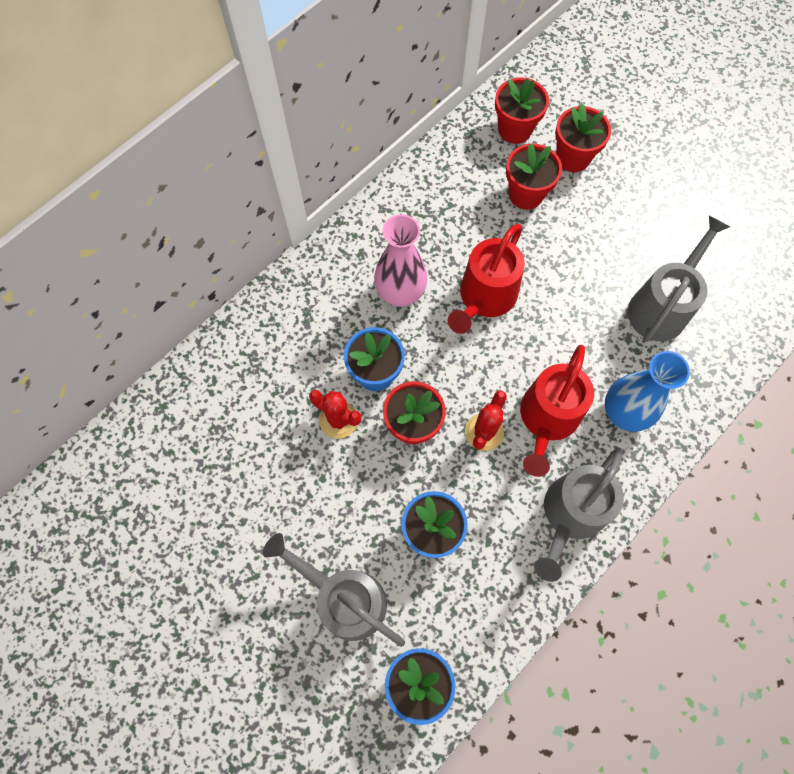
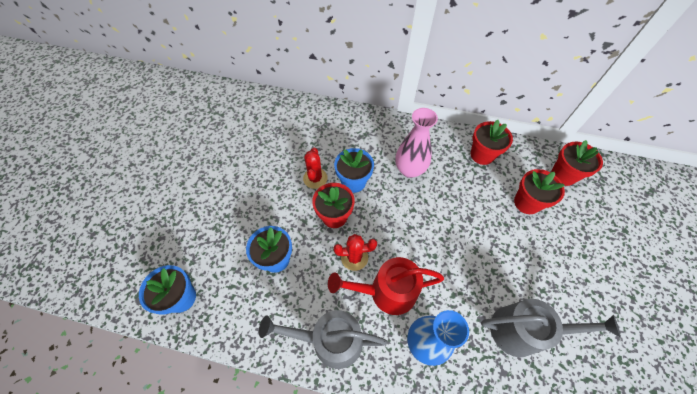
camera: 60 degrees right, 10 degrees down
grey watering can [263,533,405,647] -> none
red watering can [448,224,525,334] -> none
red flower pot [555,103,611,172] -> red flower pot moved to [471,120,513,165]

